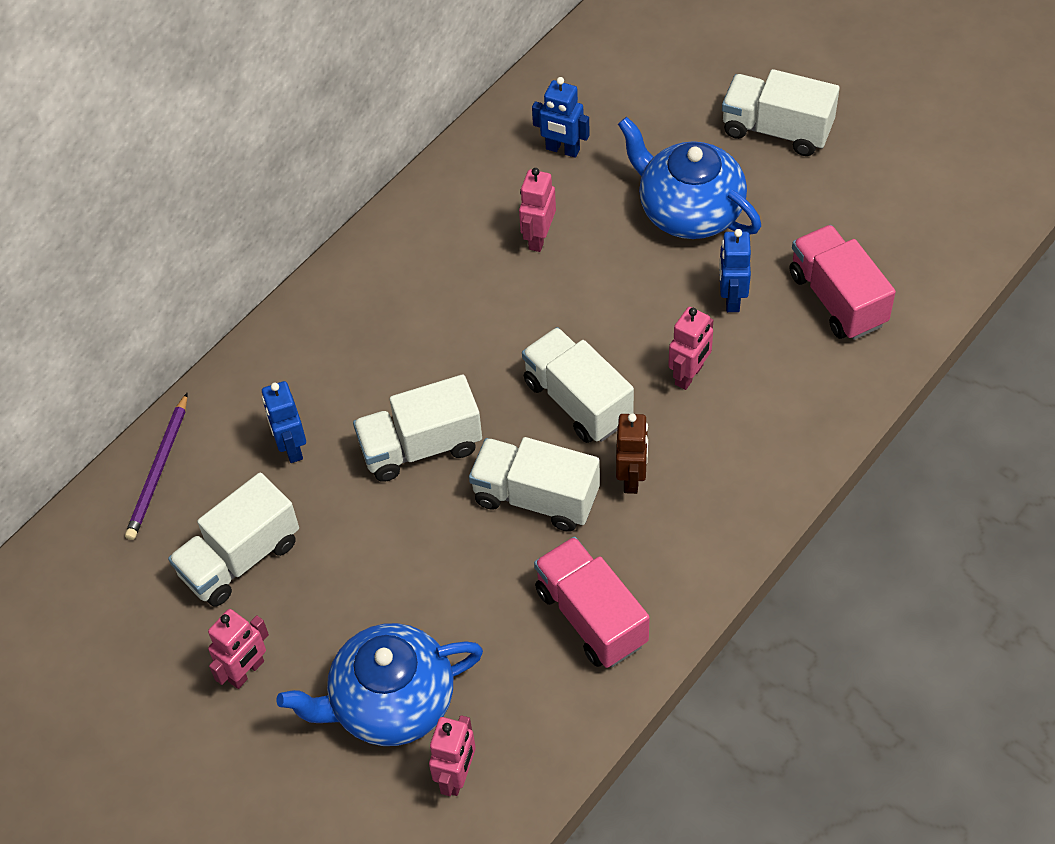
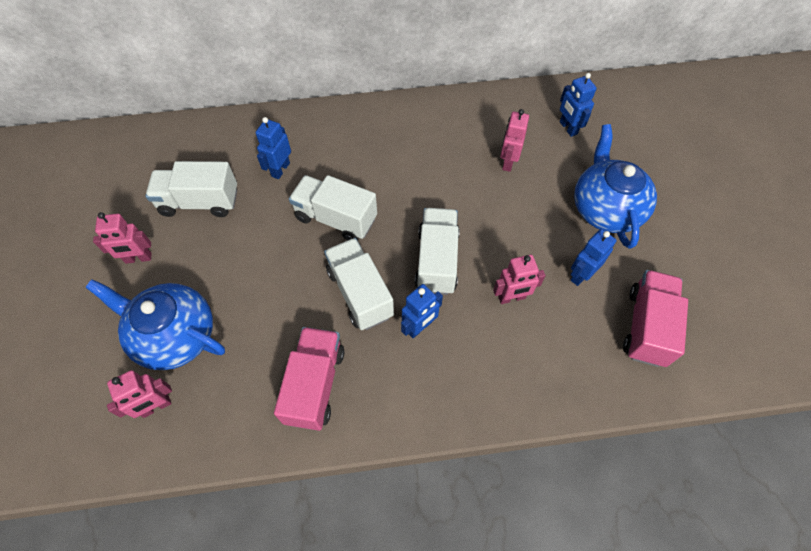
camera: 40 degrees right, 5 degrees up
purple pencil [125,393,187,540] -> none
pink robot [519,168,556,252] -> pink robot turned 45 degrees counterclockwise [500,109,529,172]
brown robot [616,413,648,494] -> blue robot [401,284,443,338]
white truck [722,69,840,156] -> none

